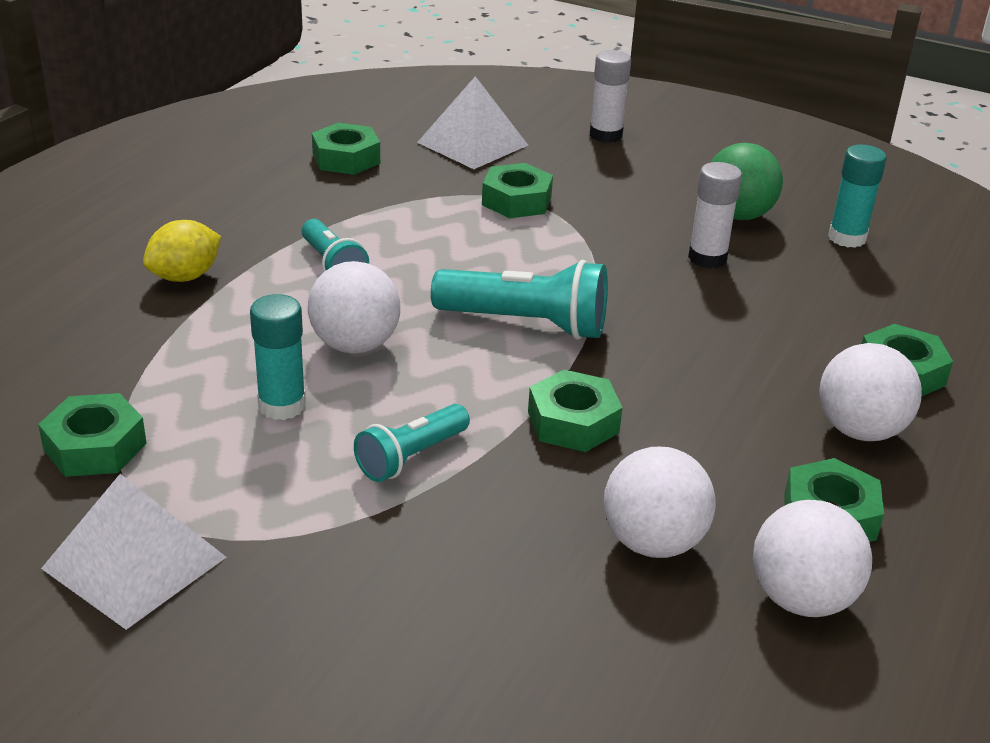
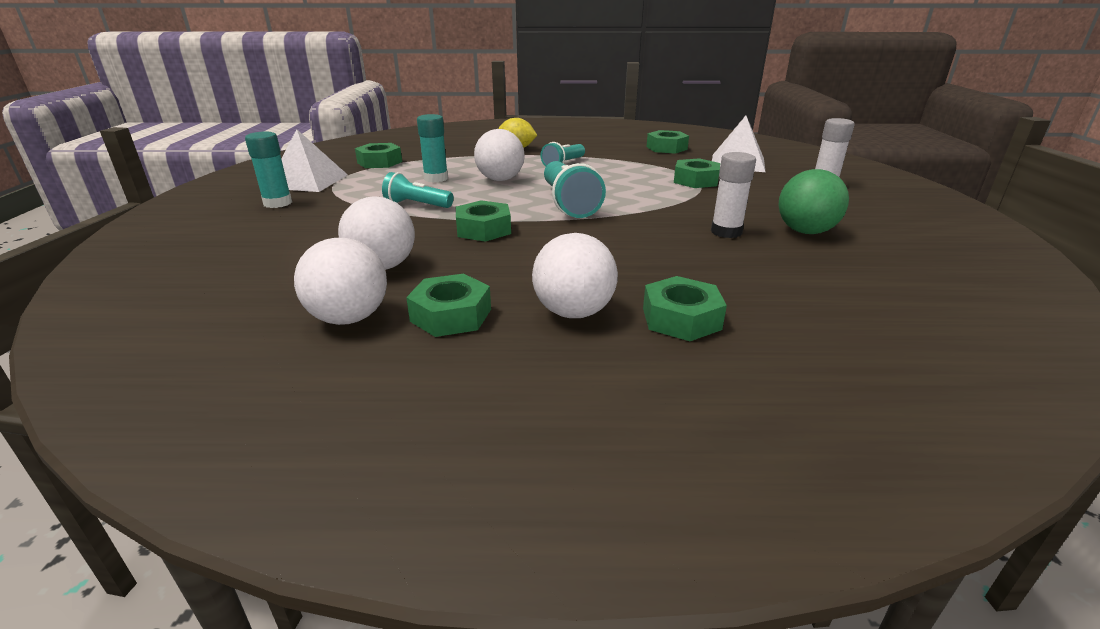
camera: 65 degrees right, 5 degrees down
turquoise glue stick [828,145,887,248] -> turquoise glue stick moved to [245,132,292,208]

